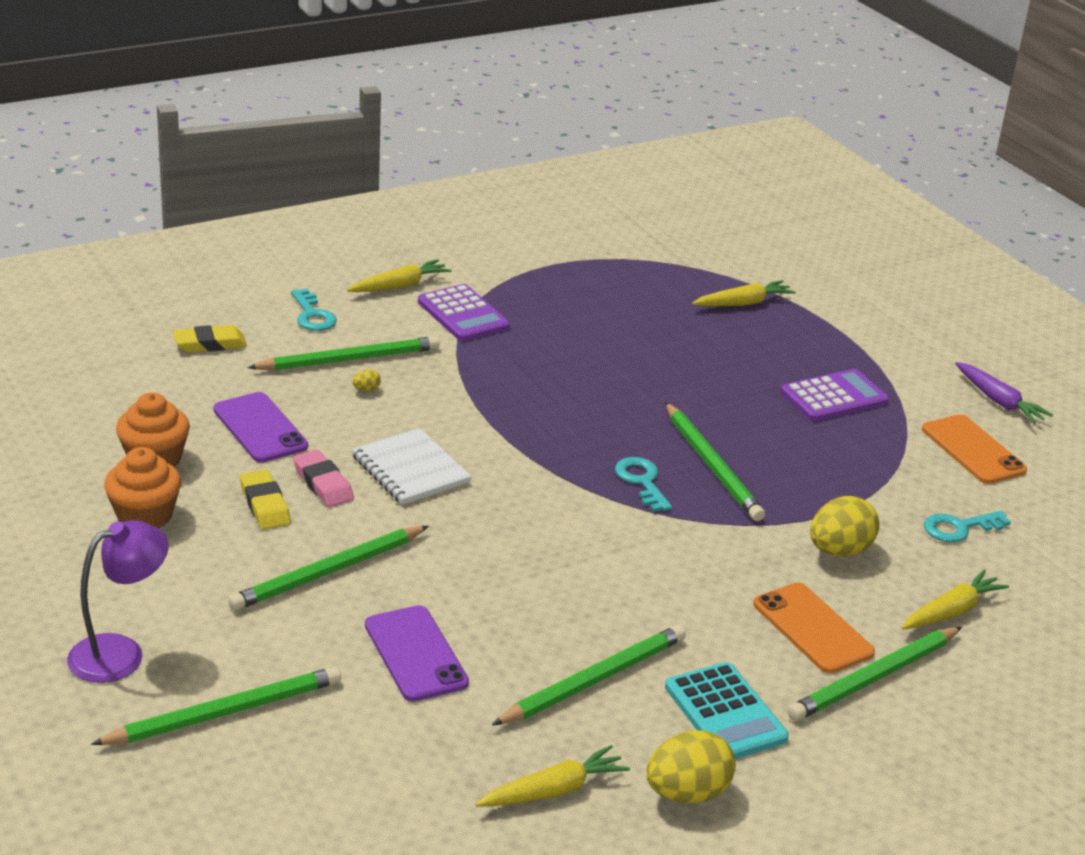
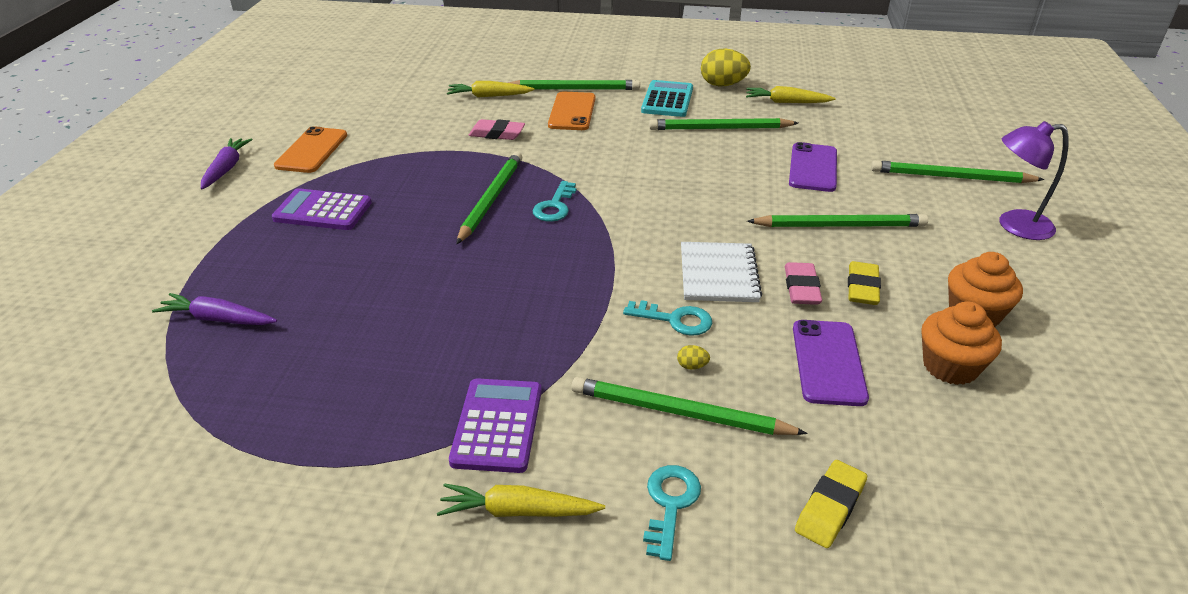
camera: 140 degrees left, 5 degrees up
yellow eraser [173,325,247,353] -> yellow eraser turned 75 degrees counterclockwise [795,460,867,548]
yellow carrot [692,280,796,306] -> purple carrot [152,293,277,325]
yellow egg [810,496,879,557] -> pink eraser [469,119,525,140]
turquoise key [924,511,1011,542] -> turquoise key moved to [623,300,712,336]

